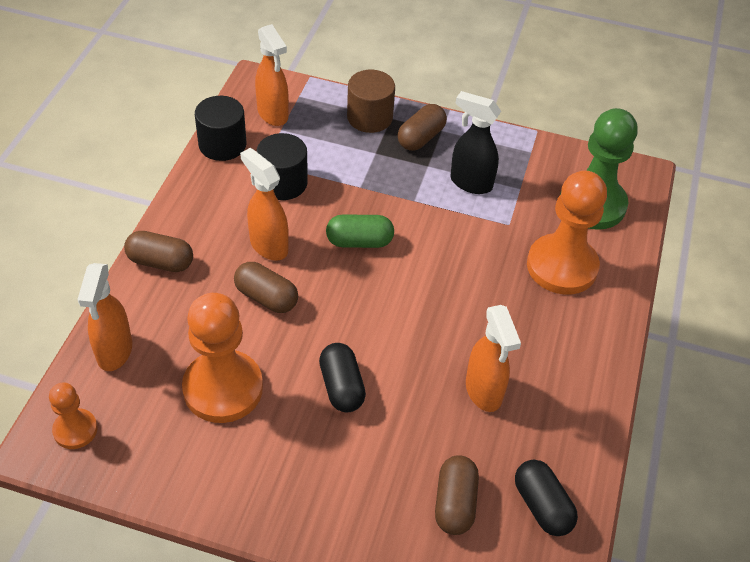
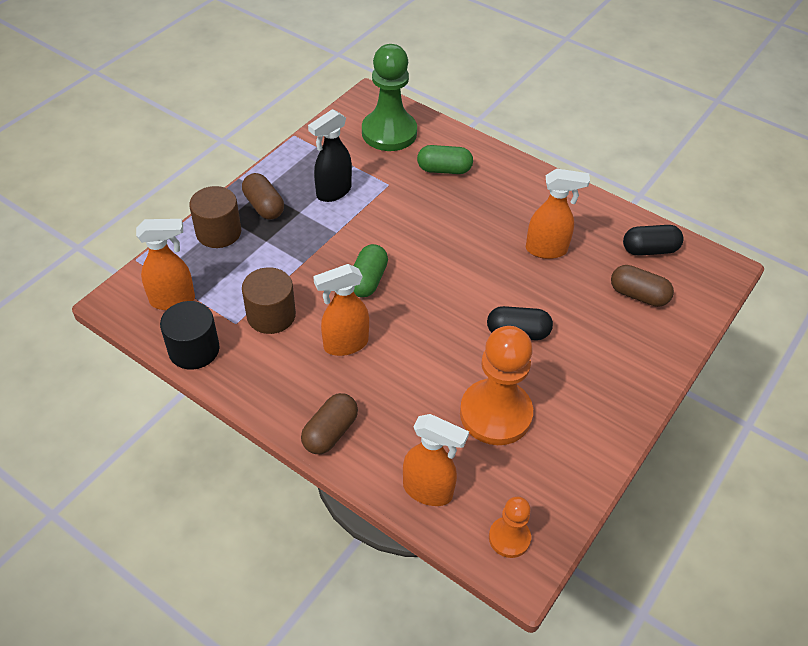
camera: 70 degrees left, 0 degrees up
brown capsule [234,262,298,313] -> none
black cylinder [256,133,308,200] -> brown cylinder [242,267,296,334]
orange pawn [527,171,607,295] -> green capsule [417,145,473,174]

